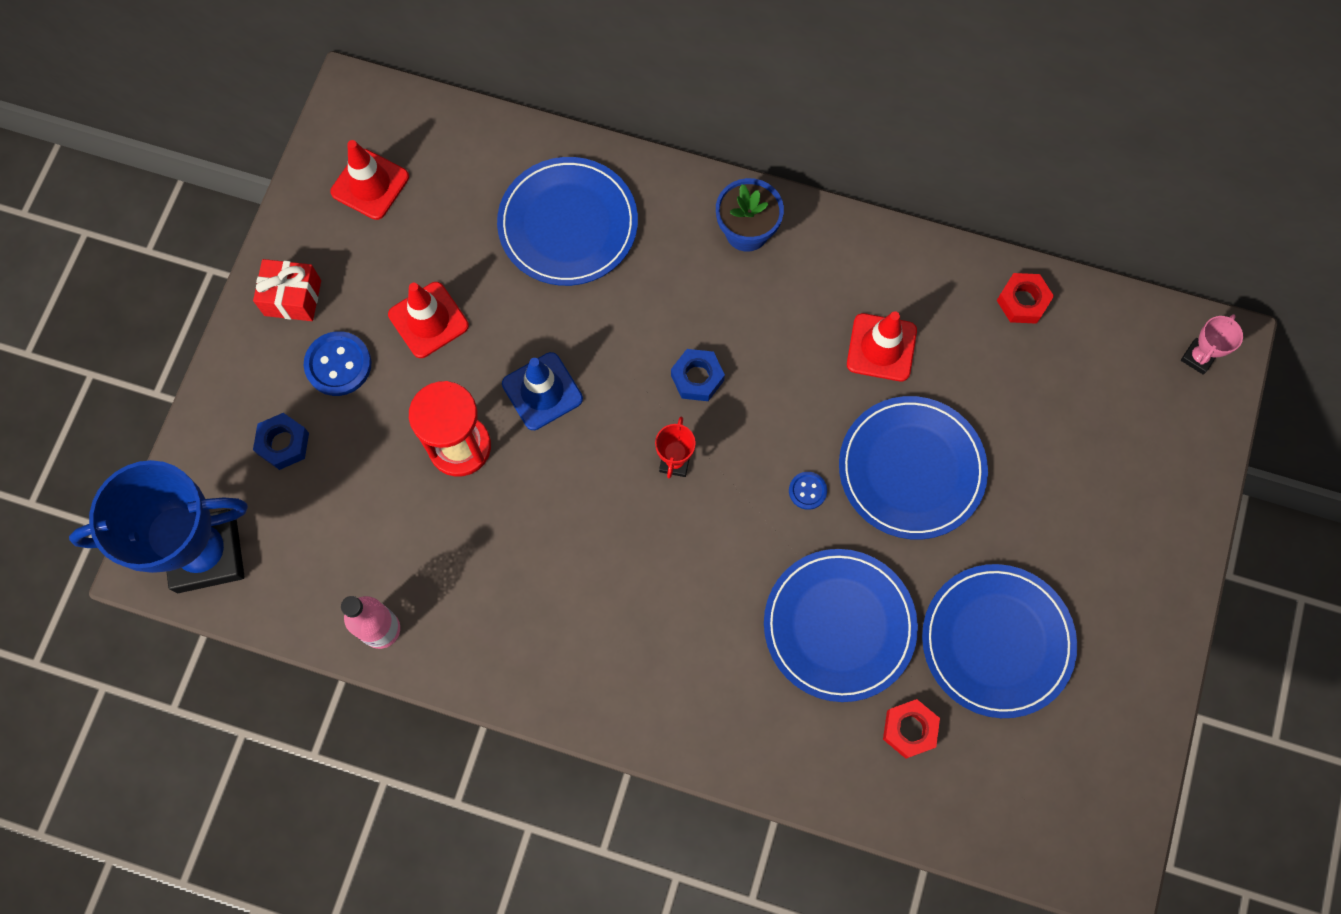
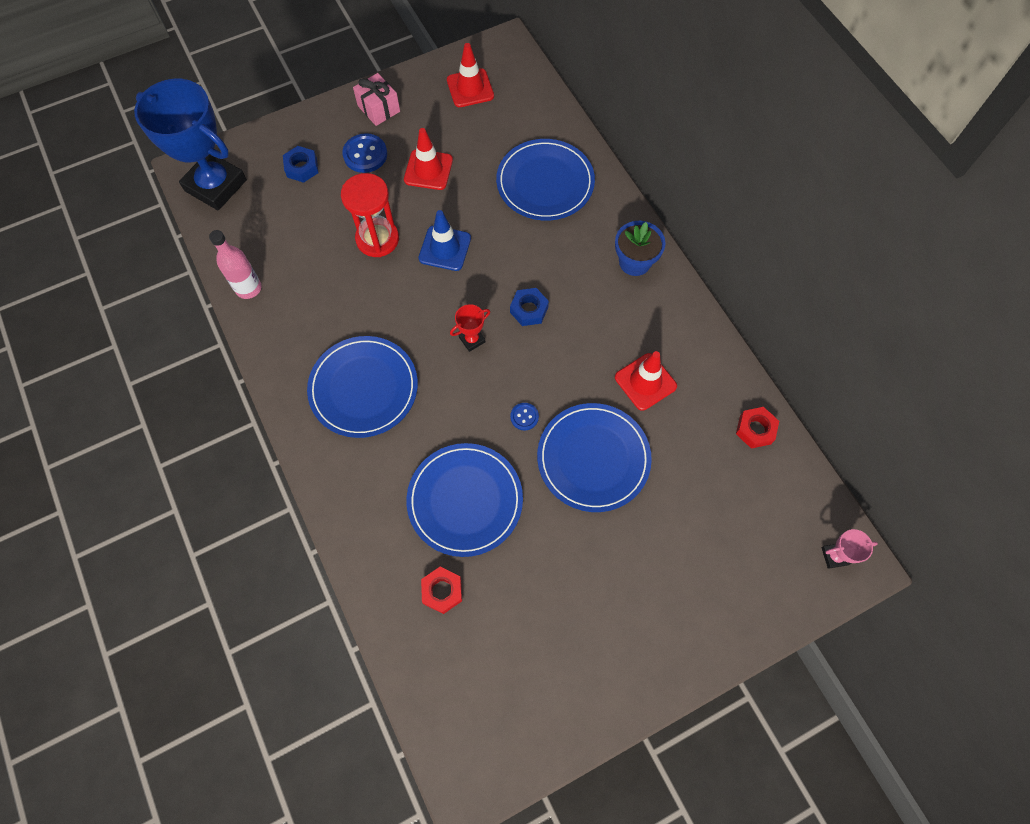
camera: 45 degrees right, 5 degrees down
red gift [253,259,321,321] -> pink gift [353,73,400,126]
blue plate [922,564,1077,718] -> blue plate moved to [307,336,418,438]

